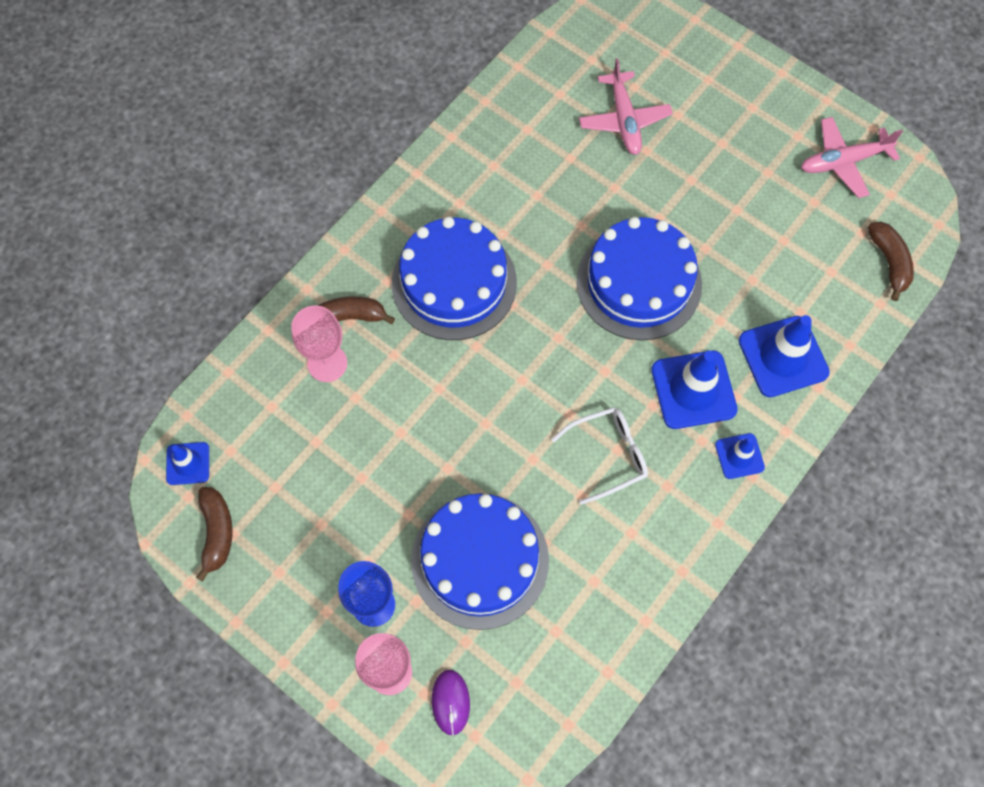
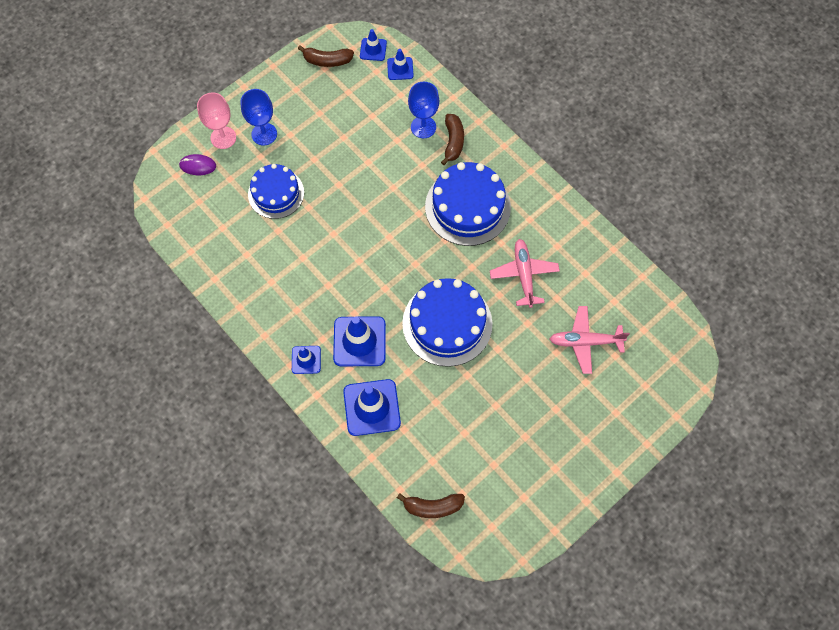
camera: 100 degrees right, 0 degrees up
pink goblet [291,305,347,382] -> blue goblet [408,82,439,138]
blue cake [411,493,549,630] -> blue cake [248,164,304,219], size x0.66
white glasses [551,407,648,505] -> none
pink plane [801,117,903,198] -> pink plane moved to [490,239,560,308]
none -> blue traffic cone [387,49,414,80]

